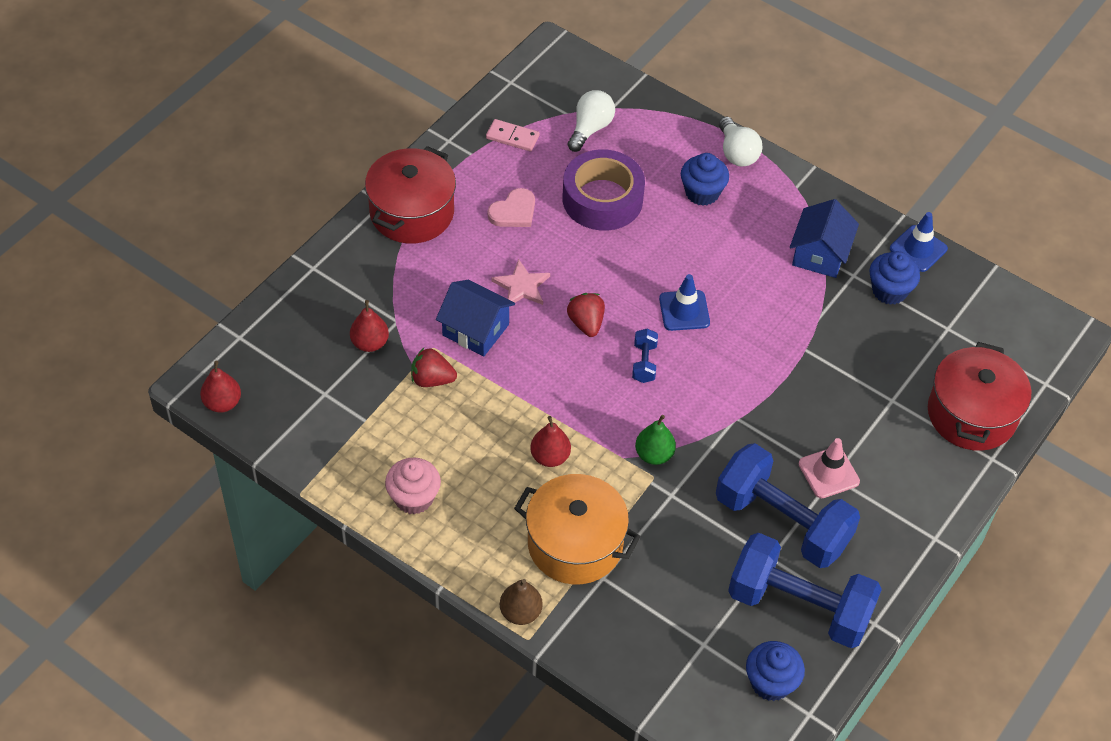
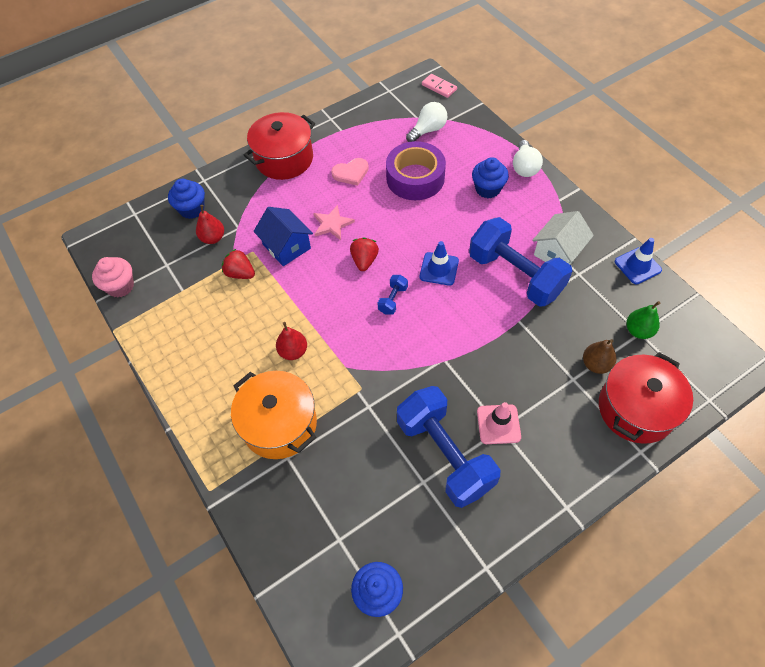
camera: 25 degrees right, 5 degrees up
red pear [200,361,241,413] -> none
pink cupcake [385,457,441,515] -> pink cupcake moved to [92,257,134,297]
pink domino [486,119,540,152] -> pink domino moved to [422,74,457,98]
brown pear [500,579,543,625] -> brown pear moved to [583,339,616,374]
green pear [635,415,676,465] -> green pear moved to [626,301,660,339]
blue dumbbell [728,533,882,648] -> blue dumbbell moved to [469,217,572,307]
blue house [790,199,859,278] -> white house [532,211,594,265]
blue cupcake [869,251,920,305] -> blue cupcake moved to [168,179,205,219]

